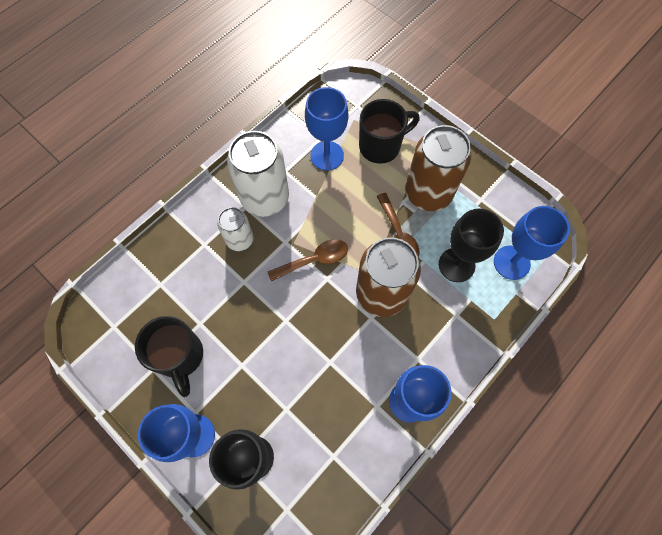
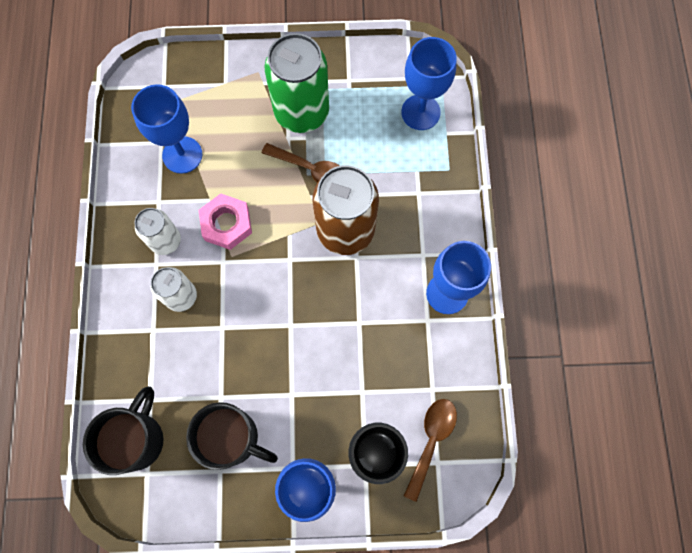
camera: 45 degrees left, 5 degrees up
white can [227,131,289,217] -> white can [134,208,181,255], size x0.56
brown spoon [268,239,348,281] -> brown spoon moved to [404,399,457,502]
black mug [359,99,420,164] -> black mug moved to [83,386,164,475]
brown can [405,125,471,211] -> green can [265,33,329,133]
black goblet [439,208,504,282] -> none
none -> pink nut [199,193,252,250]

